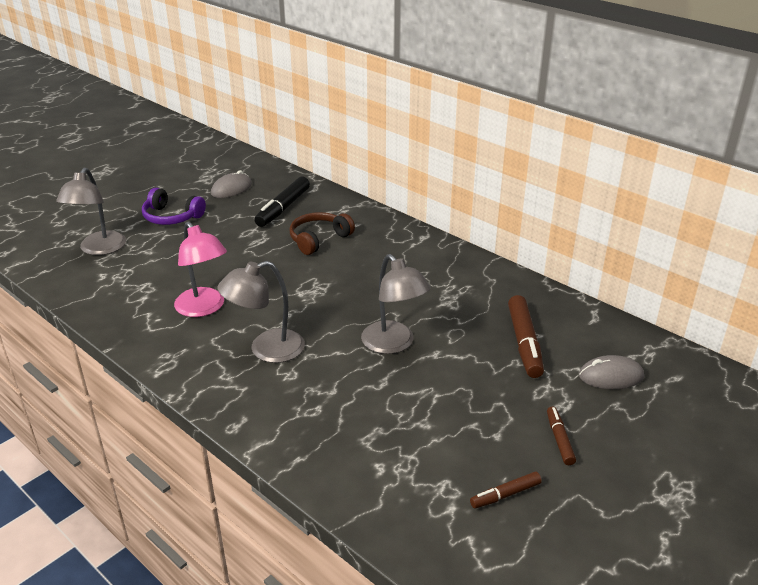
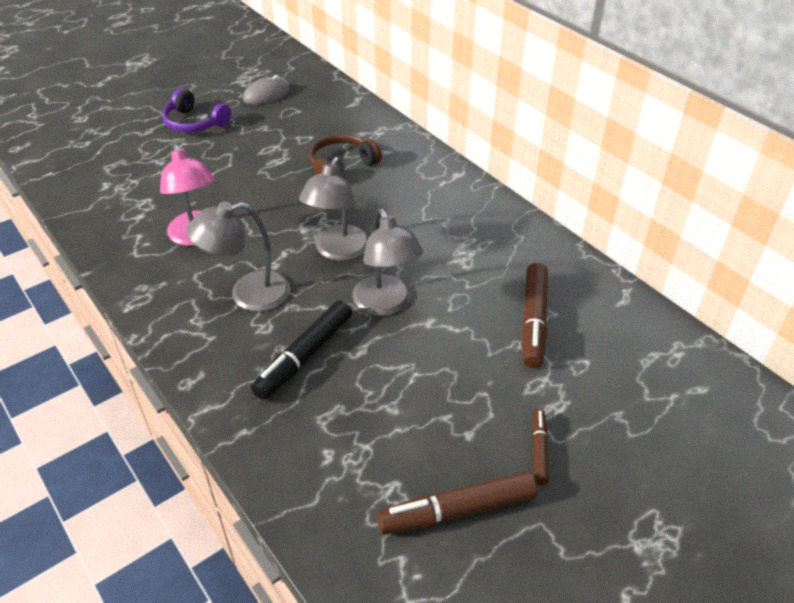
camera: 10 degrees right, 10 degrees up
grey lamp [56,168,126,255] -> grey lamp moved to [299,157,369,261]
black marker [254,177,310,227] -> black marker moved to [251,300,352,400]
brown marker [470,471,542,509] -> brown marker [377,471,537,535], size x1.81
grey mouse [579,355,644,389] -> none

